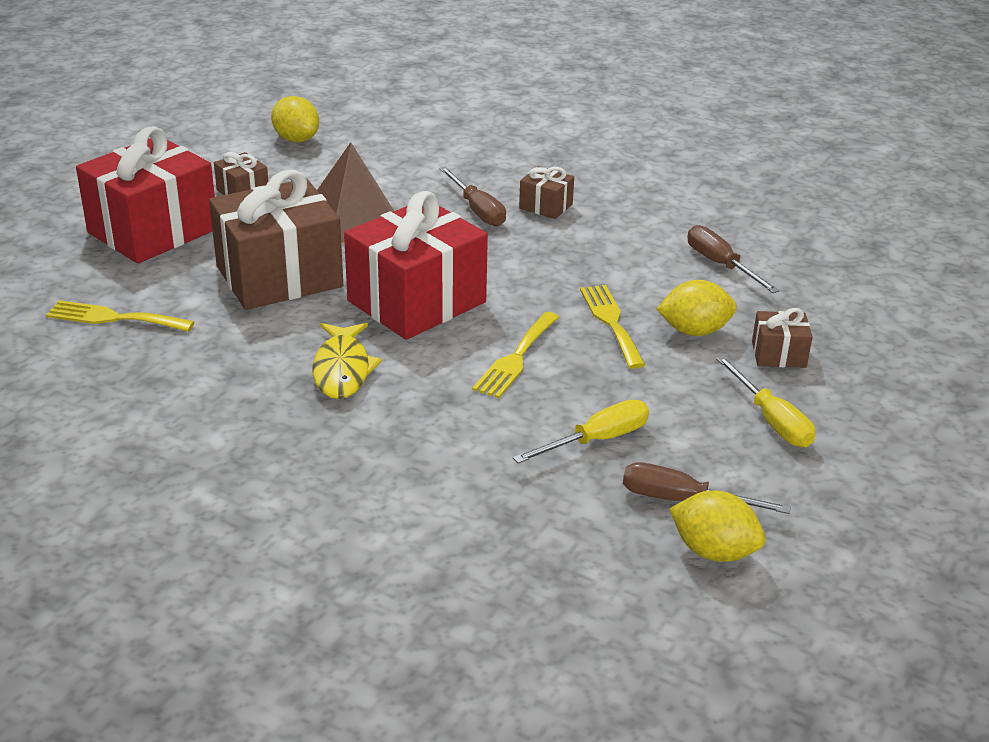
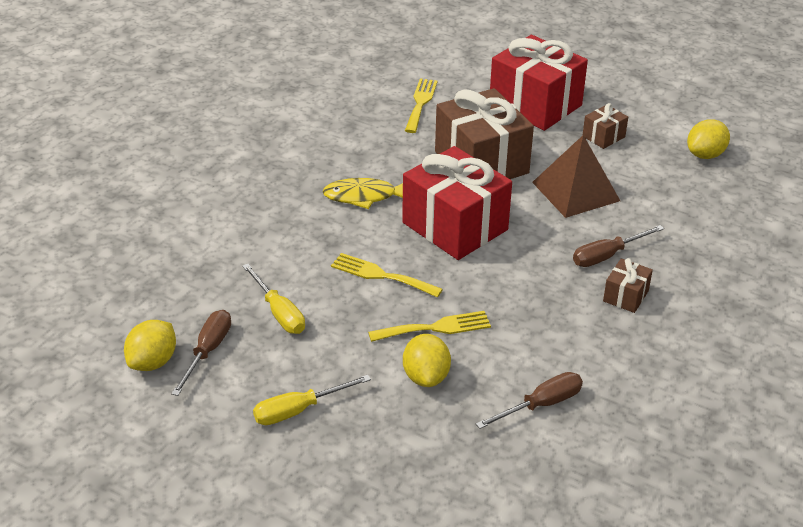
camera: 90 degrees right, 5 degrees up
brown gift [752,308,813,368] -> none

